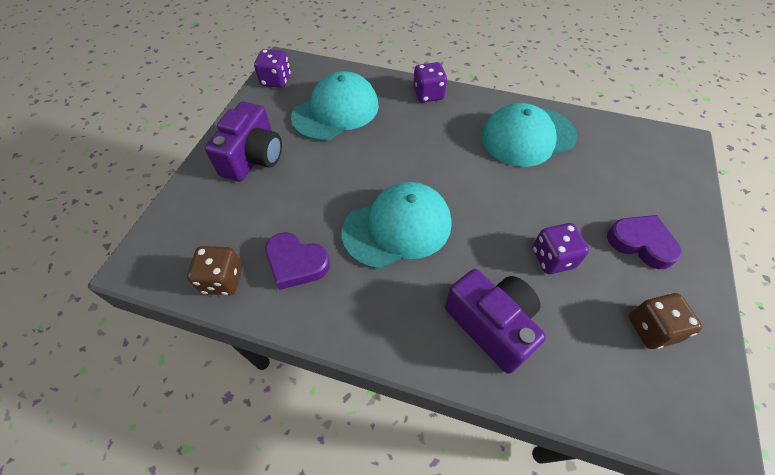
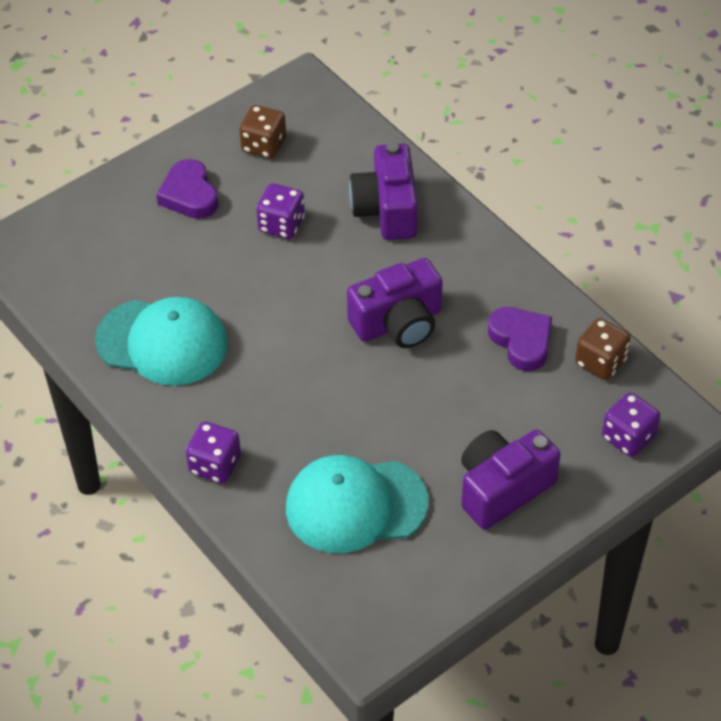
camera: 145 degrees left, 5 degrees down
purple dice [254,49,291,88] -> purple dice moved to [602,392,660,457]
turquoise cap [342,182,451,269] -> purple camera [347,258,443,348]

